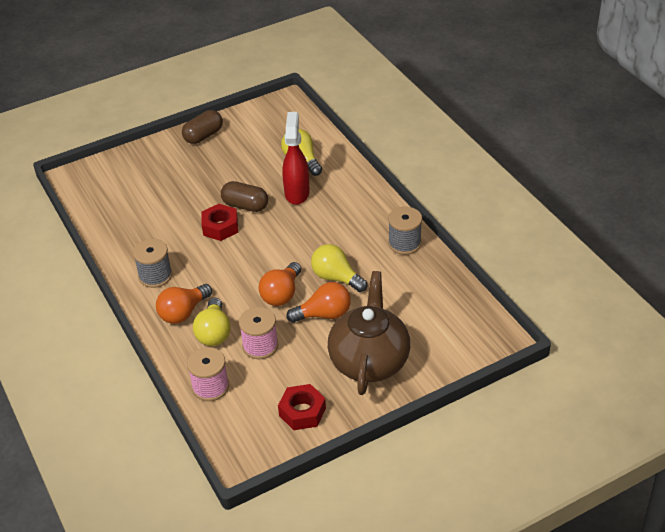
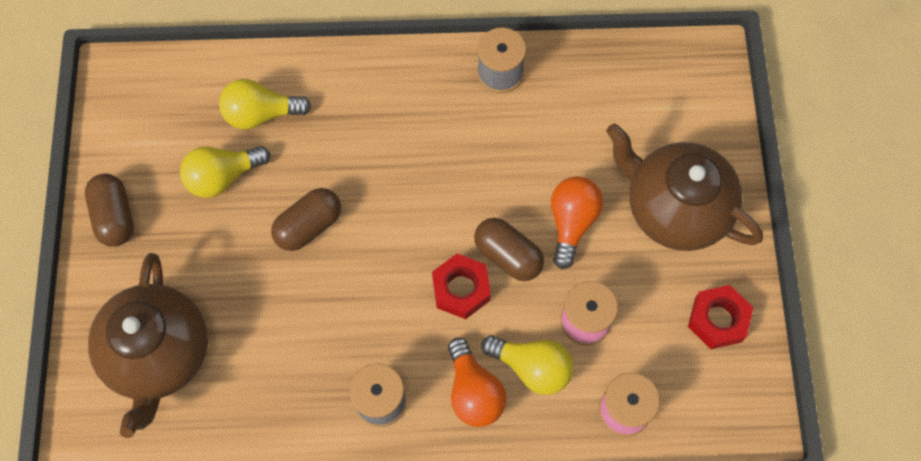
camera: 65 degrees left, 25 degrees up
red nut [201,204,238,241] -> red nut moved to [432,254,491,319]
orange light bulb [259,262,301,306] -> brown capsule [474,218,544,281]
red spray bottle [282,112,310,205] -> none
yellow light bulb [311,244,367,292] -> yellow light bulb moved to [180,146,270,198]
none -> brown teapot [88,253,208,438]

